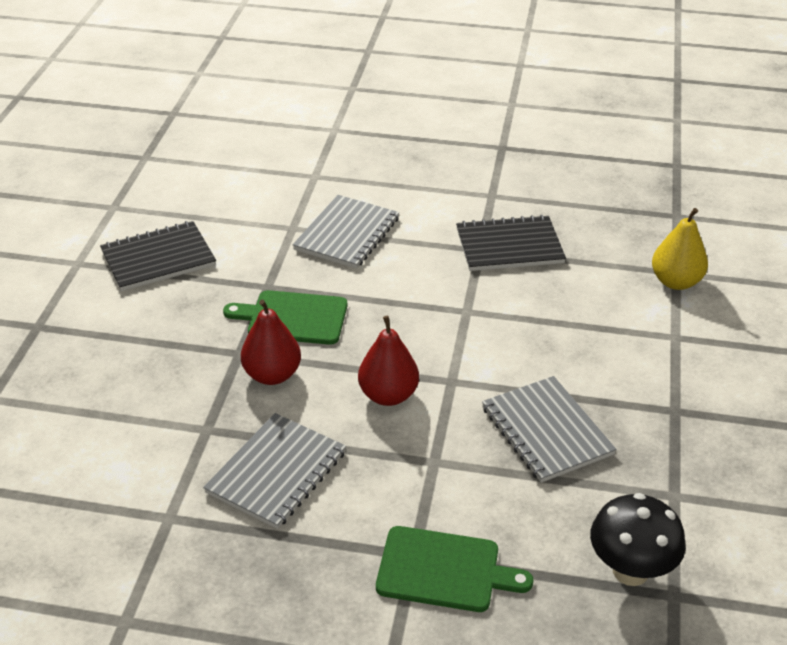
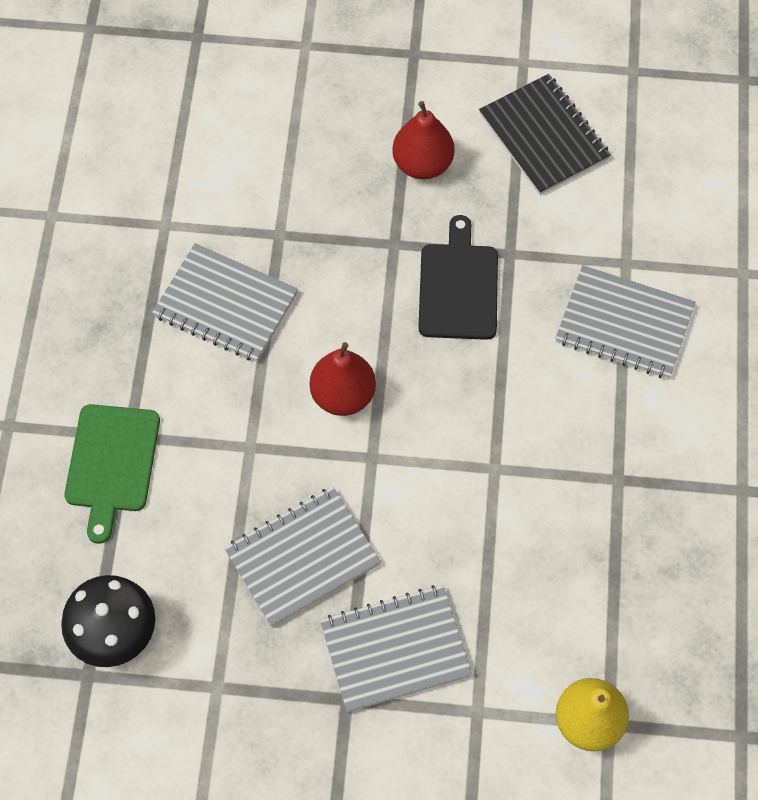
camera: 85 degrees right, 25 degrees up
green cutting board [223,290,347,345] -> black cutting board [418,215,498,340]
red pear [241,299,301,385] -> red pear moved to [392,101,454,179]
black notebook [456,215,566,271] -> none
none -> grey notebook [320,585,472,712]

